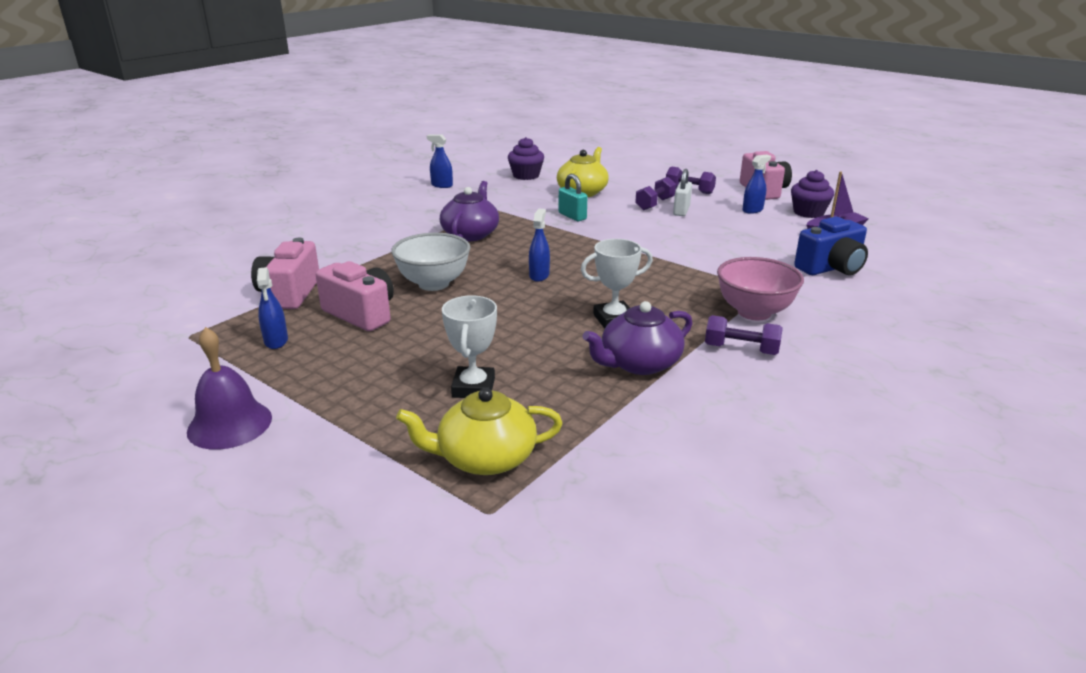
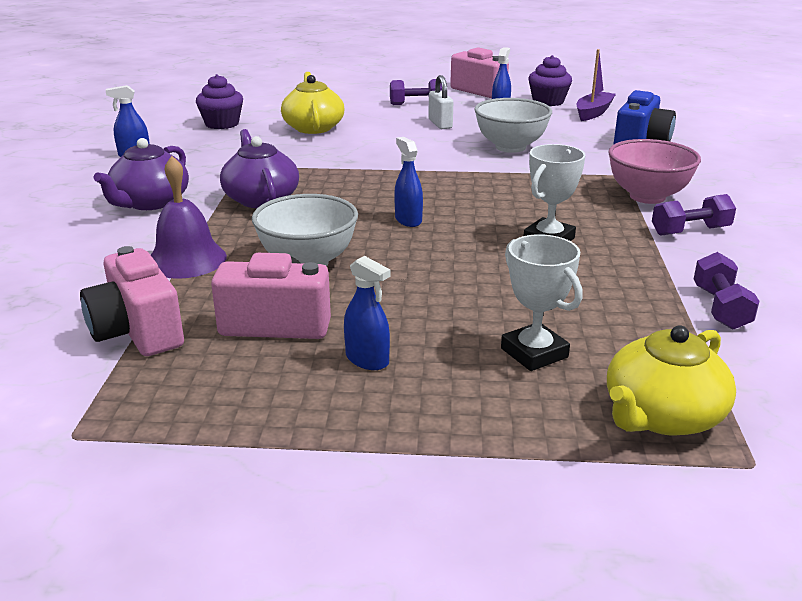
camera: 35 degrees left, 0 degrees up
purple bell [187,327,272,450] -> purple bell moved to [151,156,227,279]
blue spray bottle [257,267,288,349] -> blue spray bottle moved to [344,256,391,370]
turquoise padlock [558,174,588,221] -> none
purple teapot [583,301,693,375] -> purple teapot moved to [94,138,189,210]
purple dumbbell [635,177,676,210] -> purple dumbbell moved to [694,252,760,330]
none -> white bowl [474,98,552,153]

